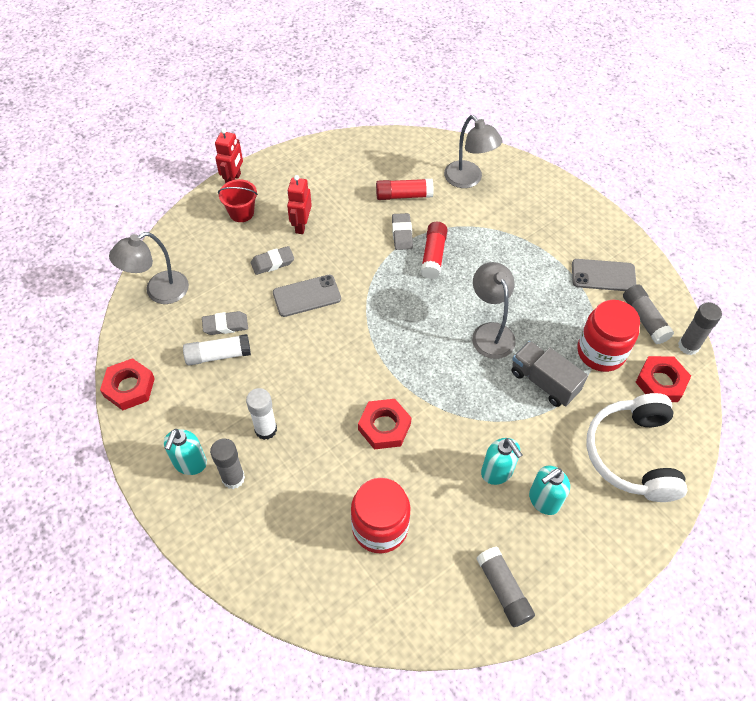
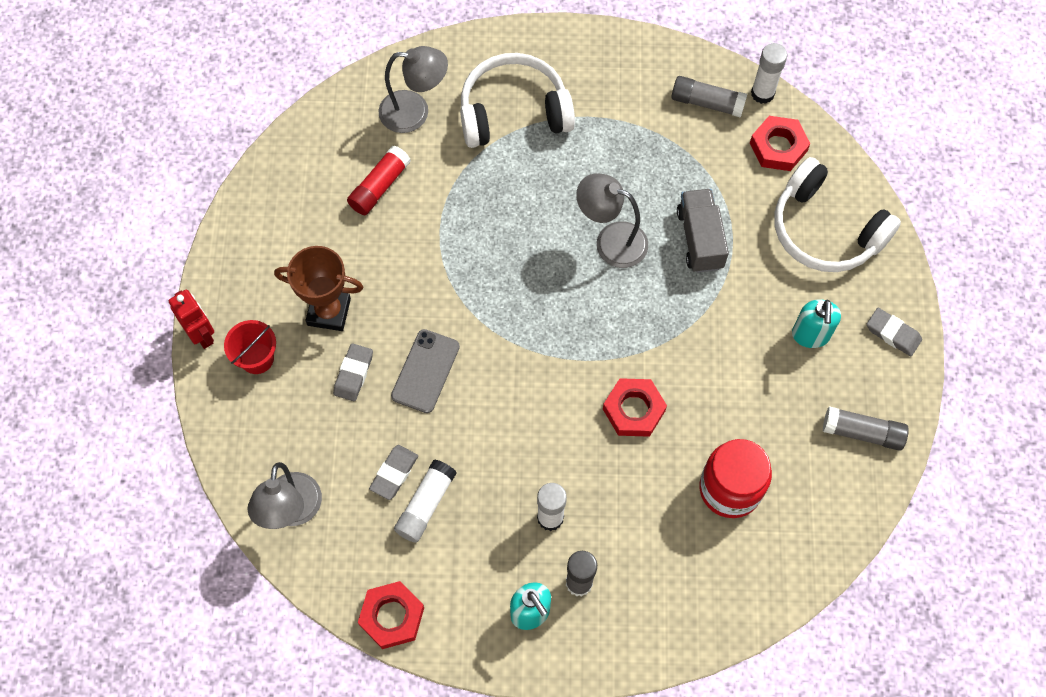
camera: 50 degrees left, 10 degrees up
red robot [287,175,312,234] -> brown trophy [274,246,363,331]
grey eraser [392,213,413,250] -> grey eraser moved to [867,308,922,356]
red glue stick [421,222,448,279] -> none
turquoise soap dispenser [481,438,522,485] -> none
grey truck [511,341,588,407] -> grey truck turned 90 degrees clockwise [677,189,729,273]
grey phone [572,259,636,291] -> none
red jar [577,300,640,372] -> none
grey glue stick [678,302,722,355] -> white glue stick [751,43,787,104]
none -> white headphones [460,53,575,148]

